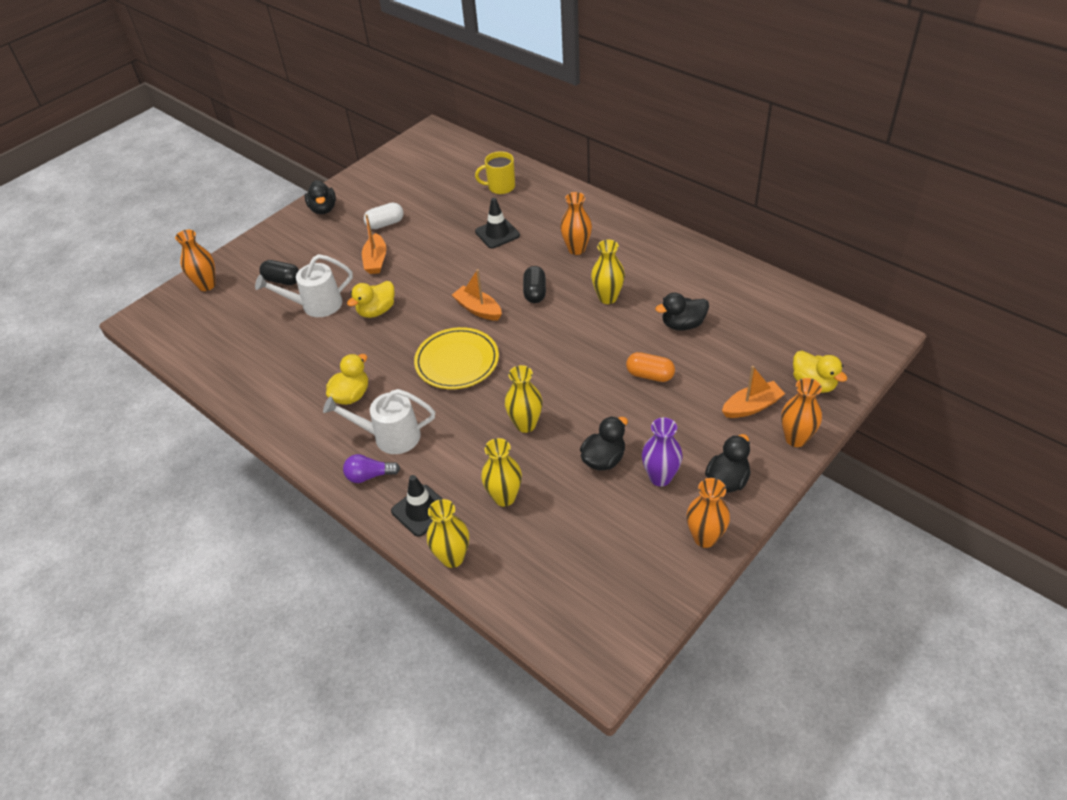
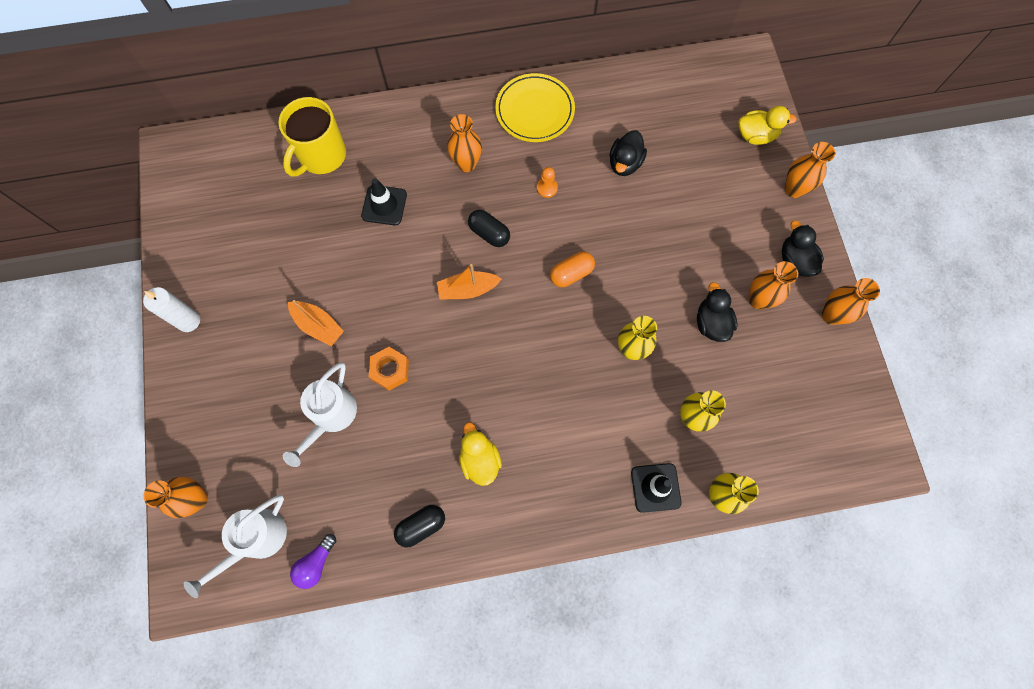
camera: 55 degrees left, 25 degrees up
black capsule [259,260,299,285] -> black capsule moved to [394,505,445,548]
black duck [305,180,336,214] -> white candle [143,287,200,332]
white watering can [323,389,435,454] -> white watering can moved to [184,494,287,598]
purple light bulb [343,454,400,483] -> purple light bulb moved to [290,534,336,589]
yellow duck [347,281,395,318] -> orange nut [369,347,409,391]
white capsule [364,203,404,229] -> none
yellow plate [414,327,499,389] -> yellow plate moved to [495,73,575,142]
yellow mug [475,151,515,194] -> yellow mug [278,97,346,177], size x1.53
yellow vase [591,239,625,304] -> orange pawn [537,167,558,198]
orange capsule [626,352,675,382] -> orange capsule moved to [550,252,595,287]
purple vase [642,417,682,487] -> orange vase [749,261,798,309]
orange boat [722,366,785,418] -> none

